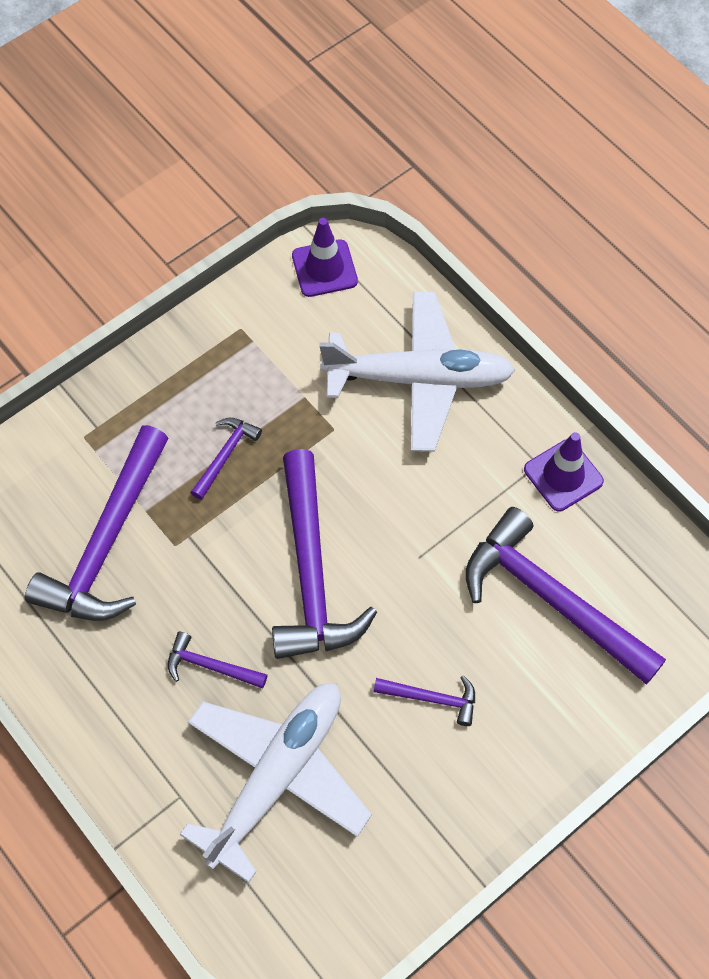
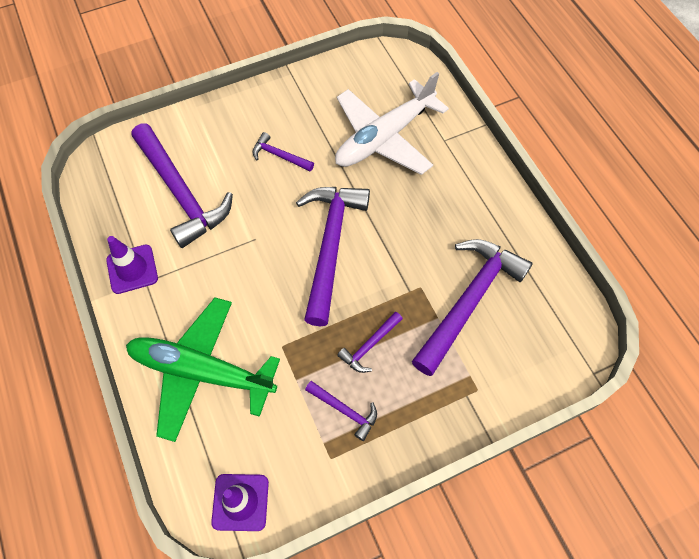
camera: 165 degrees left, 0 degrees up
purple hammer [168,632,267,688] -> purple hammer moved to [305,381,377,441]
white plane [319,291,515,452] -> green plane [126,297,280,442]

